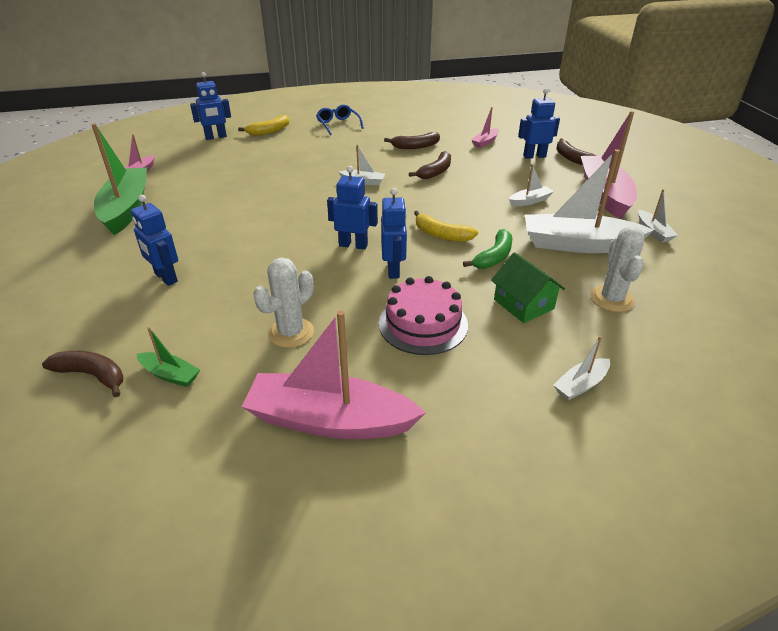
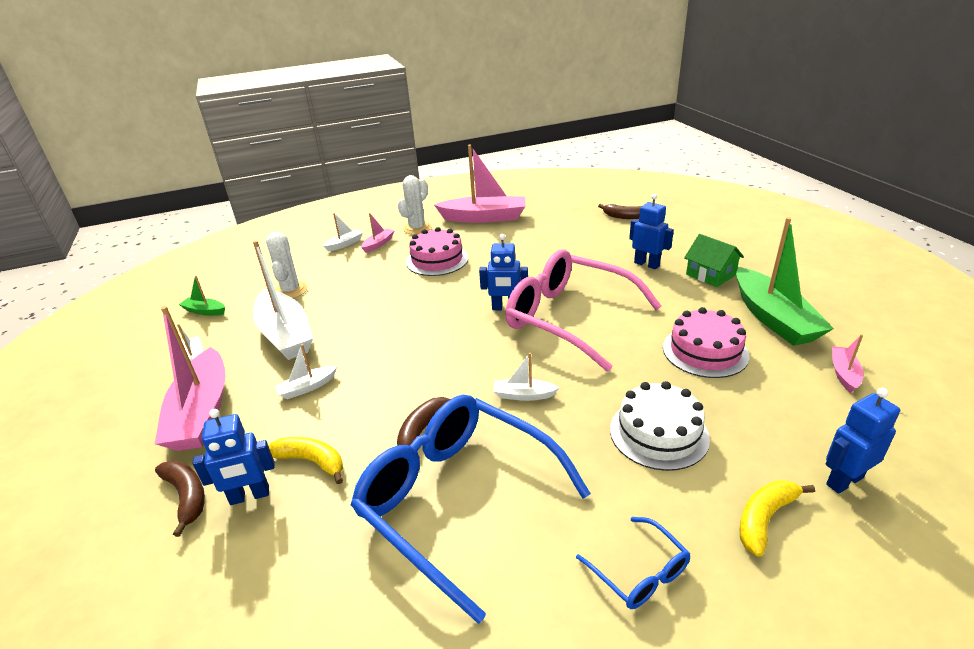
camera: 175 degrees right, 5 degrees down
green boat [137,327,200,387] -> green boat moved to [179,276,225,316]
white cactus [253,258,314,348] -> white cactus moved to [398,175,431,235]
blue robot [381,188,407,279] -> none
brown banana [384,132,440,149] -> blue glasses [351,395,591,624]
yellow banana [414,211,478,242] -> yellow banana moved to [268,437,343,484]
green banana [463,229,512,269] -> none
pink boat [472,107,499,148] -> pink boat moved to [361,213,395,253]
green house [491,252,565,323] -> green house moved to [684,234,744,287]
white boat [525,149,653,253] -> white boat turned 60 degrees clockwise [253,240,313,360]
none -> pink glasses [506,250,662,372]
none -> white cake [610,381,710,471]
none -> pink cake [663,307,750,378]

